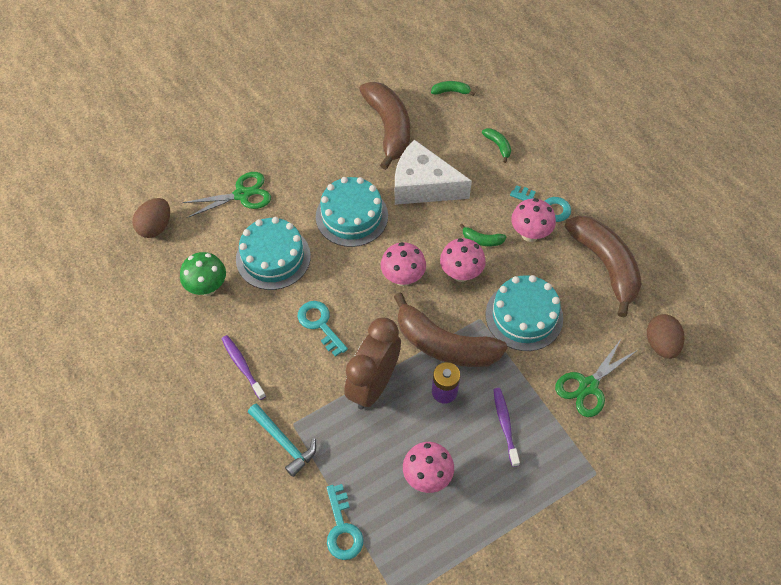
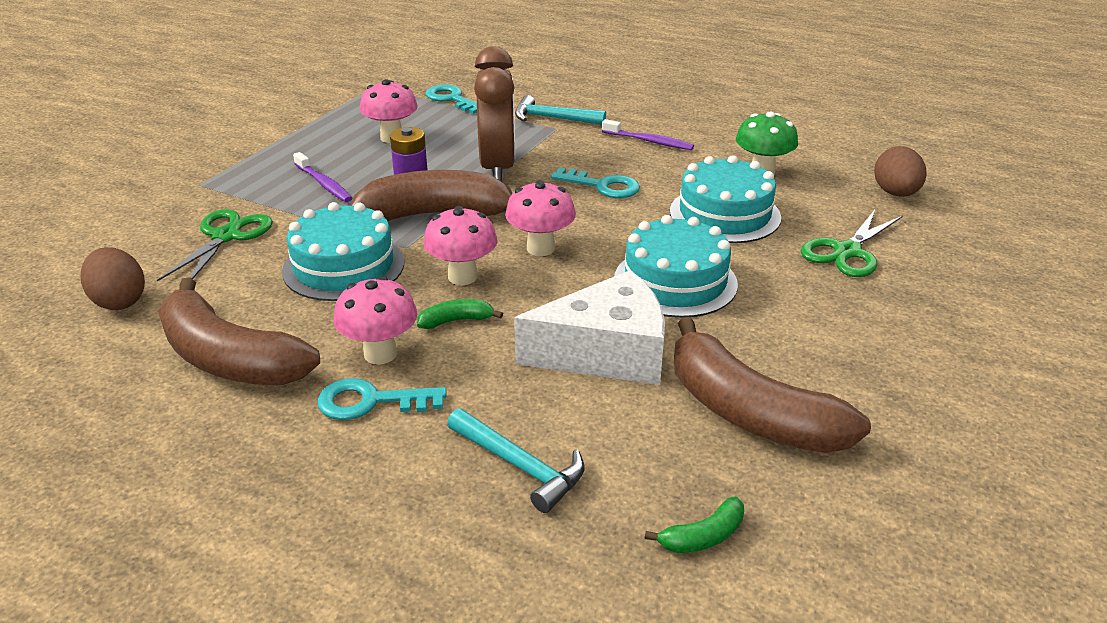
camera: 150 degrees right, 25 degrees down
green banana [482,128,511,163] -> turquoise hammer [447,408,585,513]

